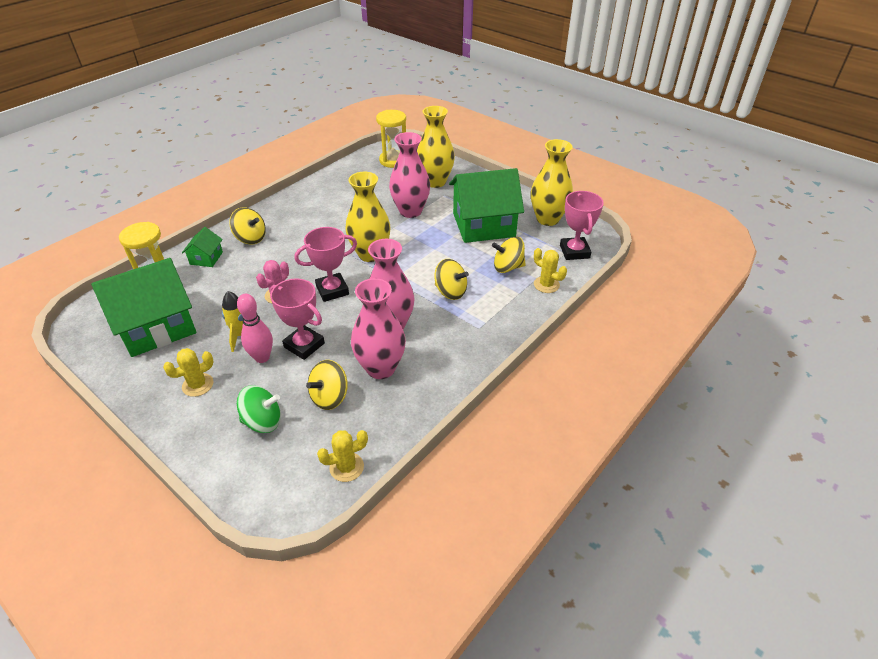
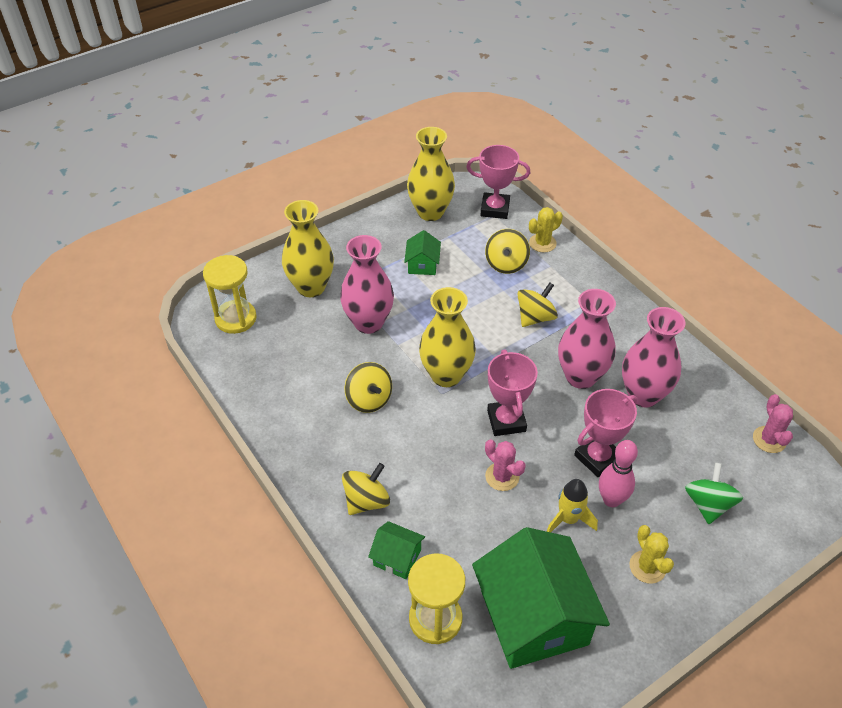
camera: 75 degrees left, 5 degrees up
yellow spinning top [306,360,348,410] -> yellow spinning top moved to [344,362,392,413]
yellow cactus [317,430,368,482] -> pink cactus [753,394,793,453]
green house [449,168,524,243] -> green house [404,230,441,275], size x0.45

